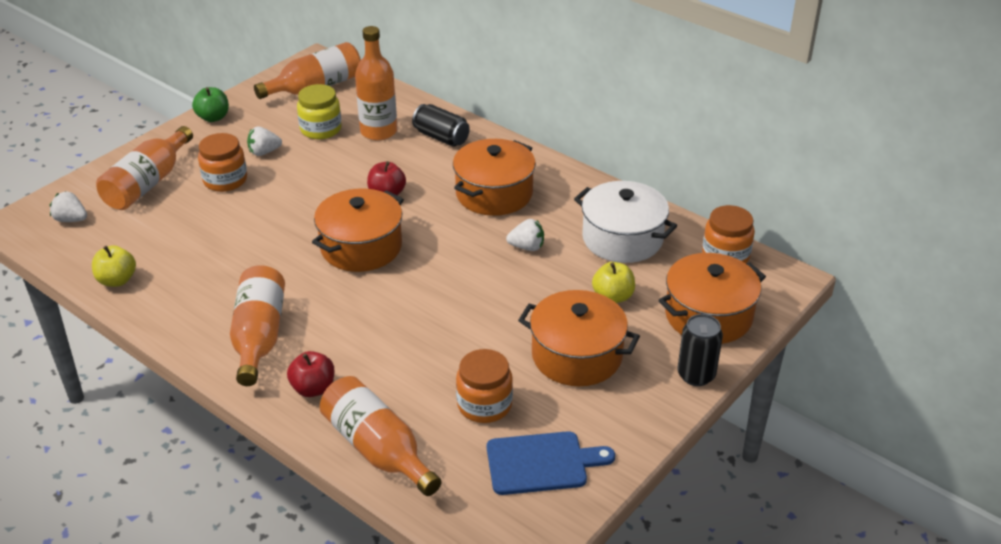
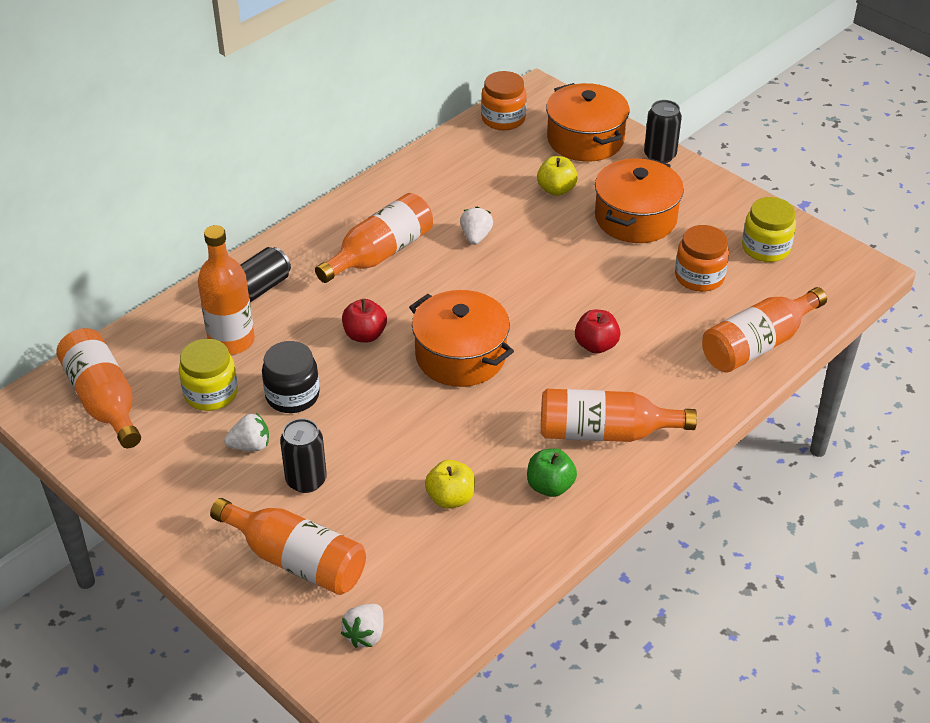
camera: 85 degrees left, 5 degrees up
yellow apple [92,245,136,287] -> yellow apple moved to [425,460,475,509]
green apple [192,87,229,122] -> green apple moved to [527,448,577,497]
orange jar [198,133,247,192] -> black can [280,418,327,493]
white strawberry [247,126,282,156] -> white strawberry turned 90 degrees counterclockwise [224,413,269,451]
red apple [287,351,335,397] -> red apple moved to [575,310,621,354]
orange pot [453,139,536,216] -> orange bottle [315,193,433,283]
blue cutting board [487,431,615,495] -> yellow jar [742,197,796,262]
white pot [574,181,677,263] -> none
none -> black jar [262,341,320,413]

